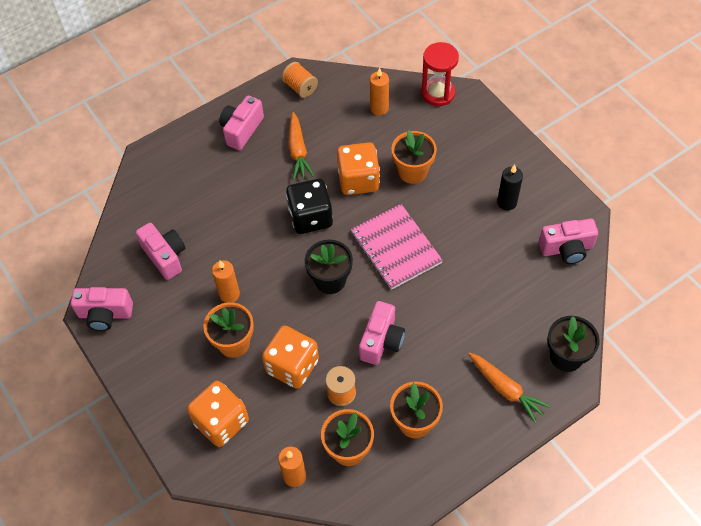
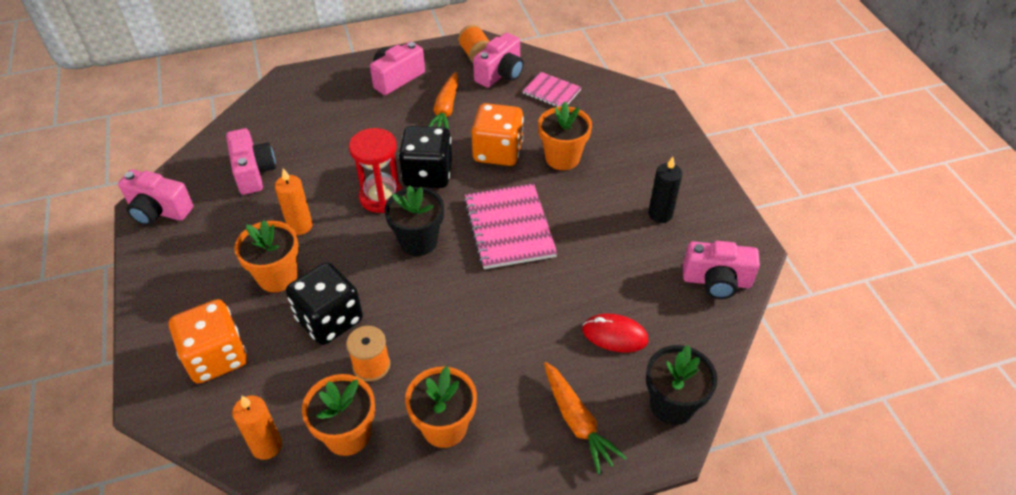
camera: 15 degrees right, 10 degrees down
orange dice [262,325,319,389] -> black dice [286,262,363,345]
pink camera [359,301,405,365] -> pink camera moved to [473,33,524,88]
orange candle [370,68,389,116] -> pink notebook [523,72,582,107]
red hourglass [421,42,459,106] -> red hourglass moved to [349,128,403,213]
none -> red mouse [582,314,648,353]

